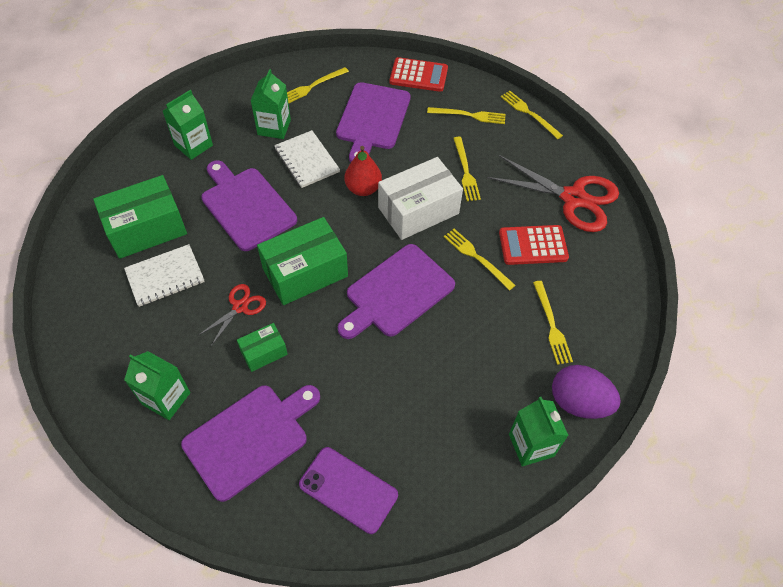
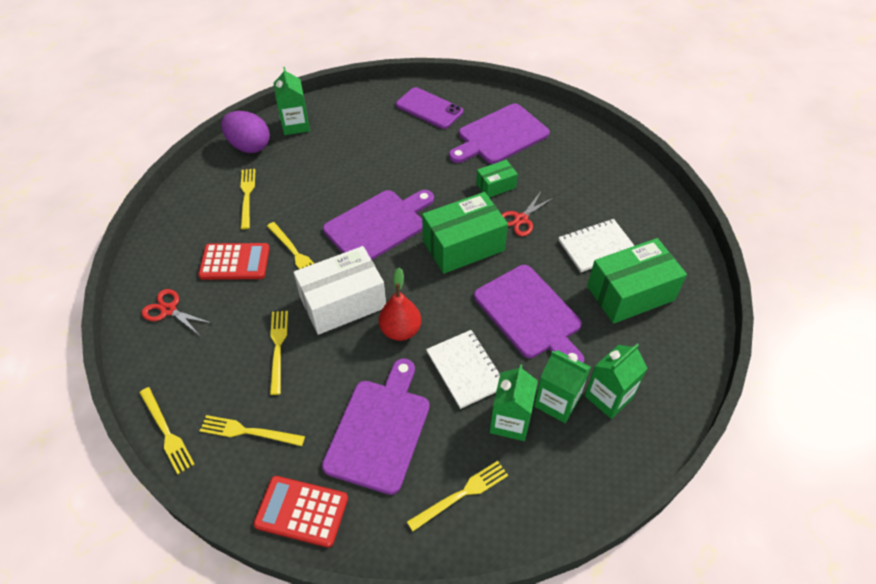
camera: 175 degrees left, 5 degrees down
green carton [124,351,190,420] -> green carton moved to [534,350,591,423]
red scissors [487,155,619,232] -> red scissors [141,289,213,336], size x0.51

